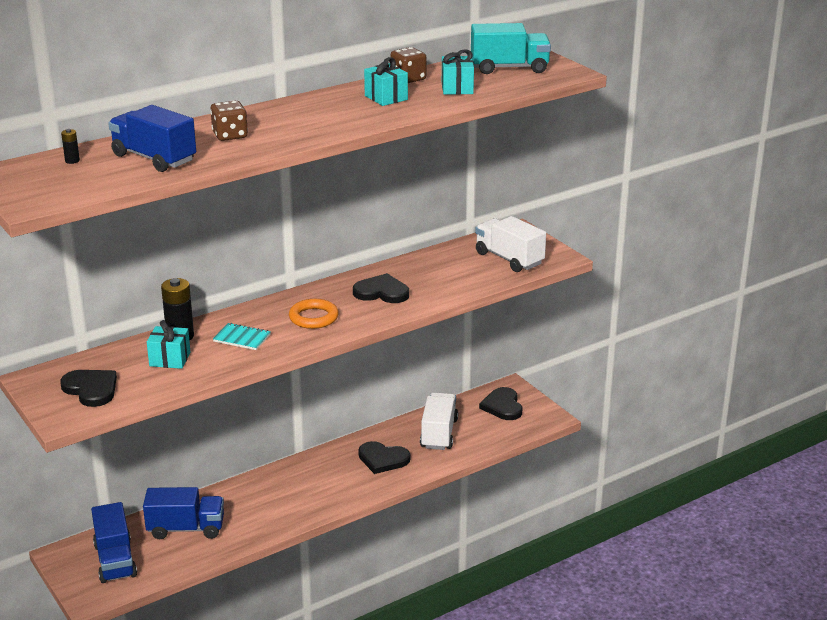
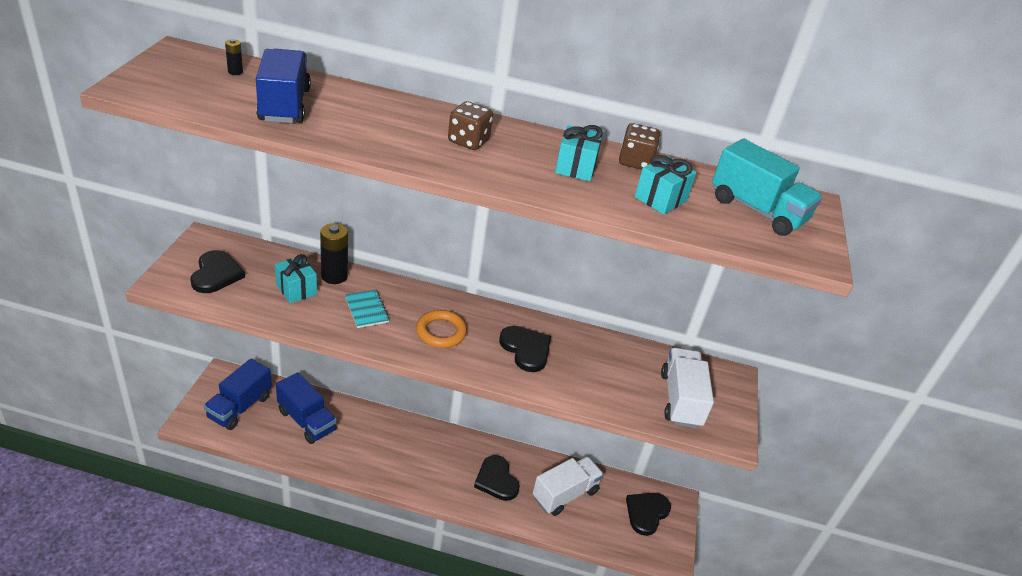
camera: 40 degrees right, 10 degrees up
brown dice [210,101,248,141] -> brown dice moved to [448,101,493,150]

